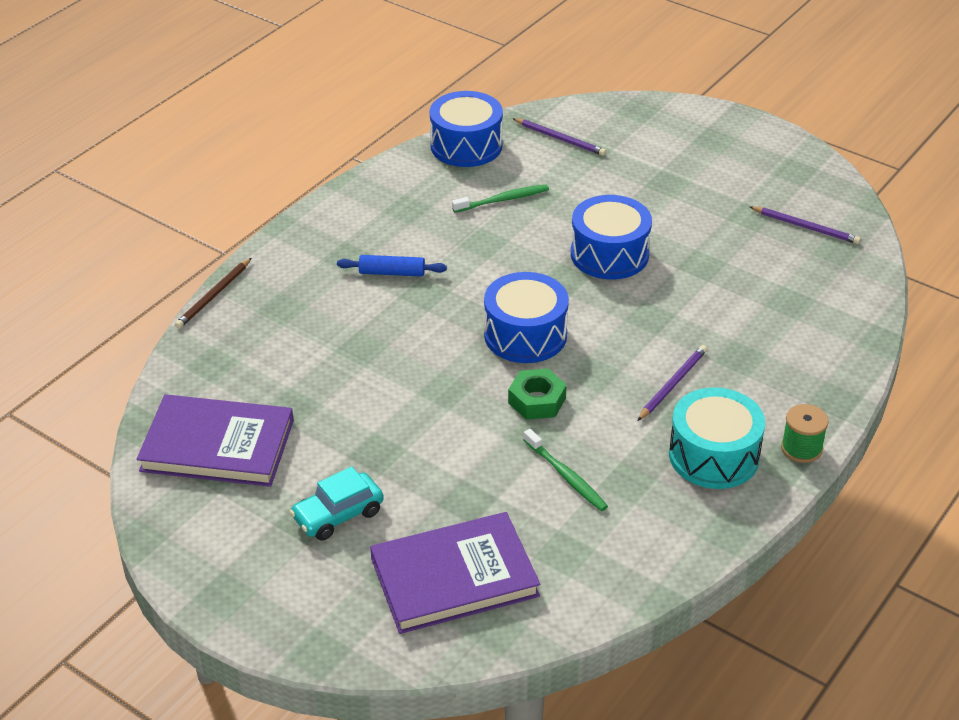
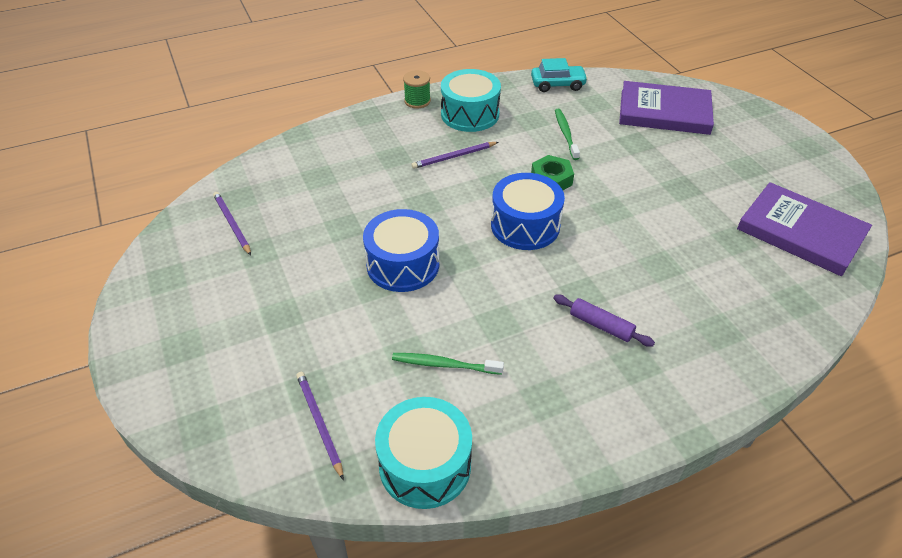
camera: 150 degrees left, 5 degrees up
brown pencil [175,258,251,329] -> none
turquoise car [290,466,384,540] -> turquoise car moved to [531,58,588,92]
blue rolling pin [337,255,447,277] -> purple rolling pin [553,295,655,347]
blue drum [430,91,503,167] -> turquoise drum [375,397,472,509]

